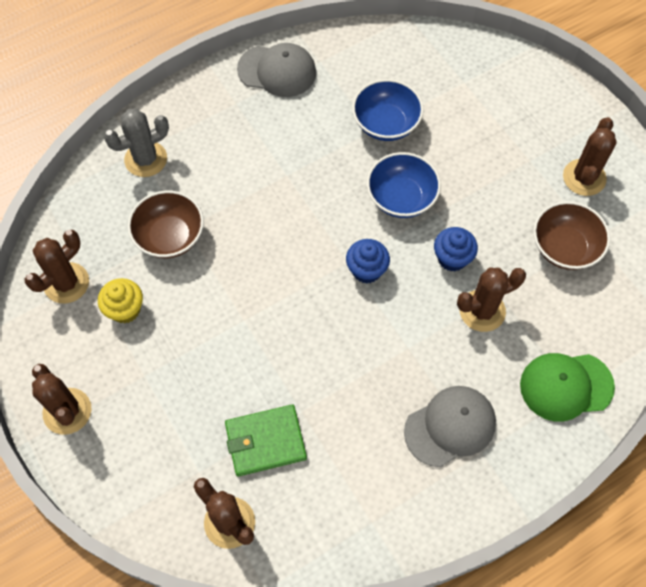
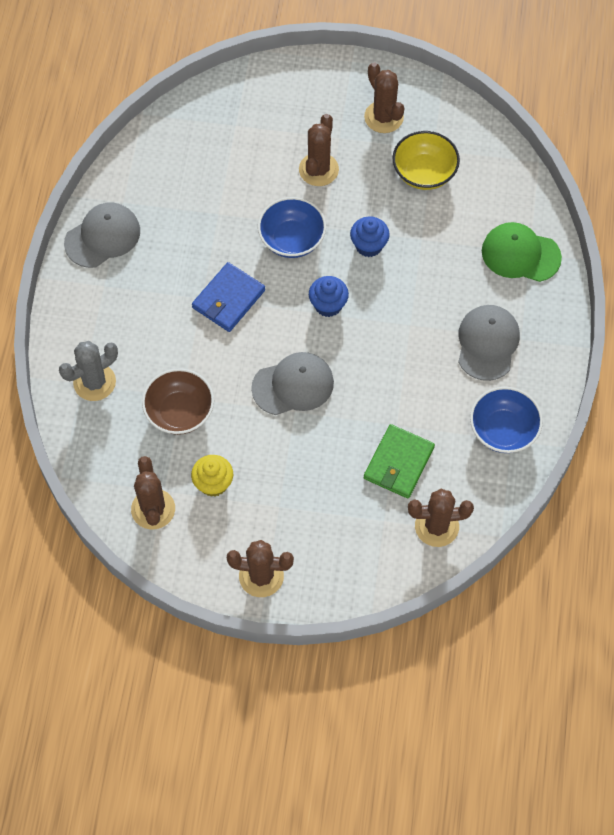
camera: 50 degrees left, 0 degrees up
grey cactus [104,108,169,177] -> grey cactus turned 45 degrees clockwise [59,341,118,401]
blue bowl [352,79,424,141] -> blue bowl moved to [470,387,543,453]
brown cactus [457,268,526,332] -> brown cactus moved to [299,114,339,186]
green cap [520,353,615,422] -> green cap turned 75 degrees clockwise [482,222,562,282]
brown bowl [533,201,610,270] -> yellow bowl [393,131,460,190]
none -> blue wallet [192,262,265,332]
none -> grey cap [251,352,334,415]

